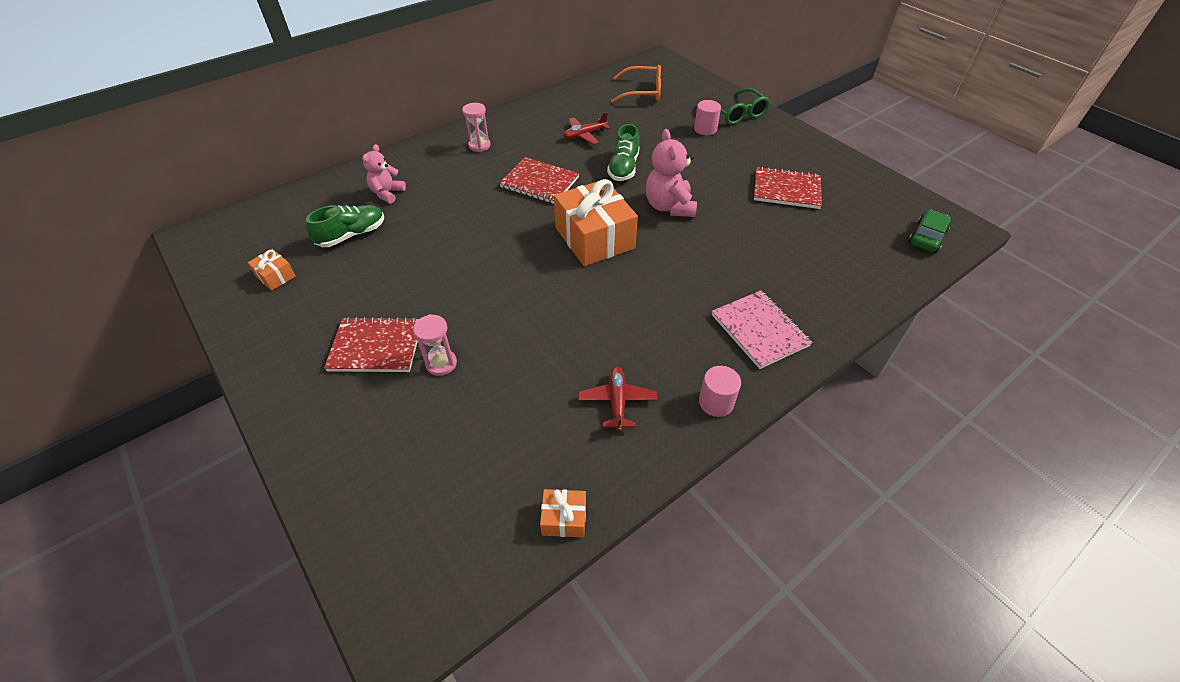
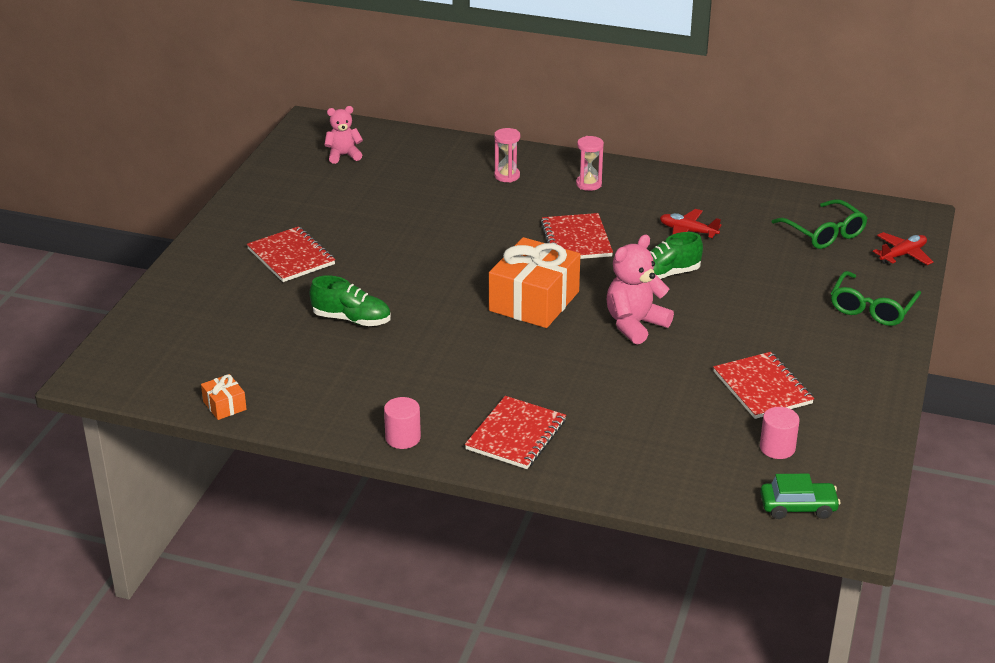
camera: 55 degrees right, 15 degrees down
orange gift [247,249,296,291] -> none
green shoe [306,205,384,247] -> green shoe moved to [309,275,391,326]
pink teddy bear [362,144,406,204] -> pink teddy bear moved to [324,106,363,164]
pink hourglass [413,314,457,376] -> pink hourglass moved to [494,128,520,182]
red plane [578,367,658,431] -> red plane moved to [873,232,933,265]
orange glasses [611,65,661,103] -> green glasses [772,199,867,249]
pink cylinder [694,100,721,135] -> pink cylinder moved to [760,407,800,459]
pink notebook [712,290,813,369] -> red notebook [465,396,566,469]

